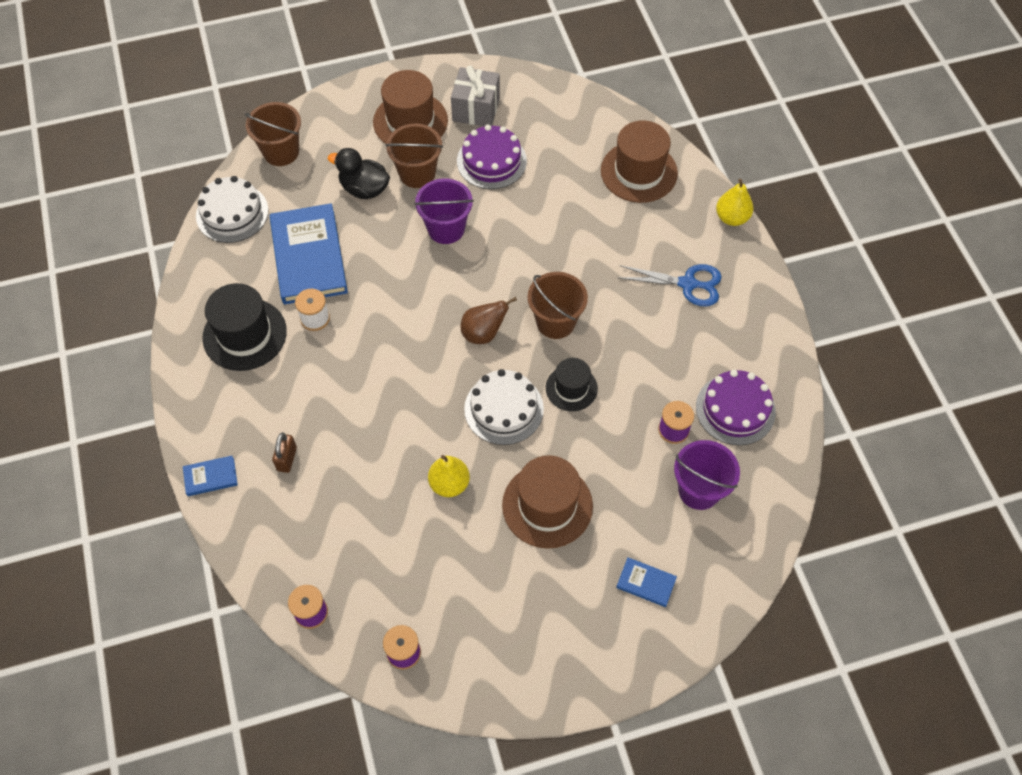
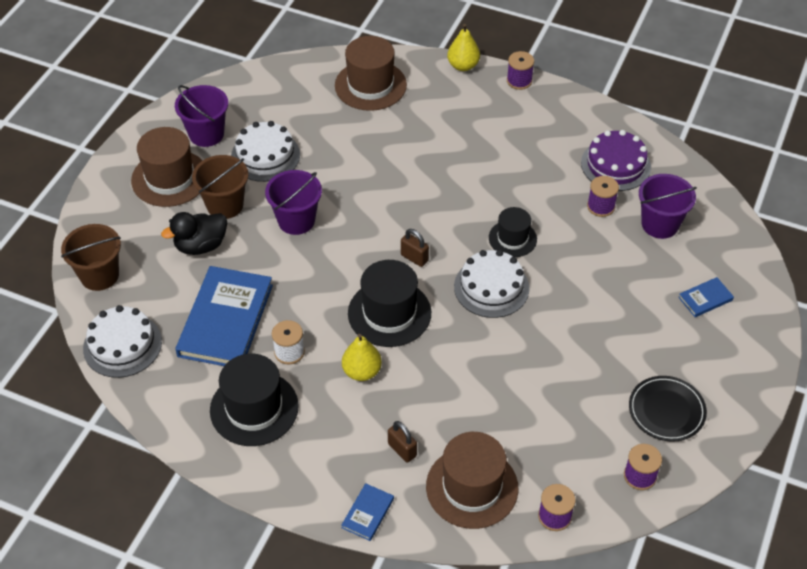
camera: 50 degrees left, 10 degrees down
blue book [270,203,348,305] -> blue book turned 75 degrees clockwise [175,266,273,366]
yellow pear [428,455,470,497] -> yellow pear moved to [342,334,382,381]
grey gift [451,66,500,126] -> purple bucket [175,85,228,147]
purple cake [457,125,527,189] -> white cake [231,121,300,182]
brown pear [460,297,517,344] -> brown padlock [401,229,429,267]
brown hat [502,455,593,549] -> brown hat moved to [426,432,518,529]
brown bucket [527,272,588,339] -> none
blue scissors [618,264,722,307] -> none
none -> black hat [348,260,431,347]
none -> purple spool [507,51,534,90]
none -> black plate [629,376,707,442]

